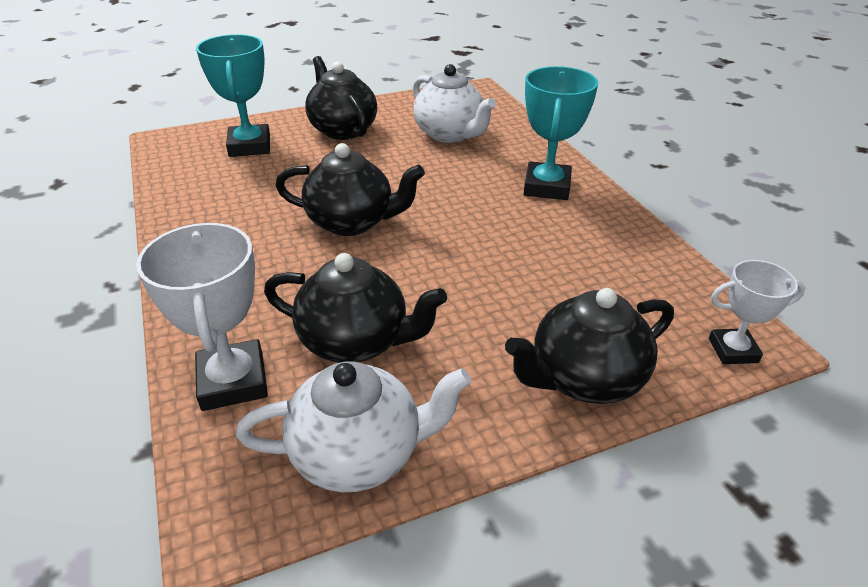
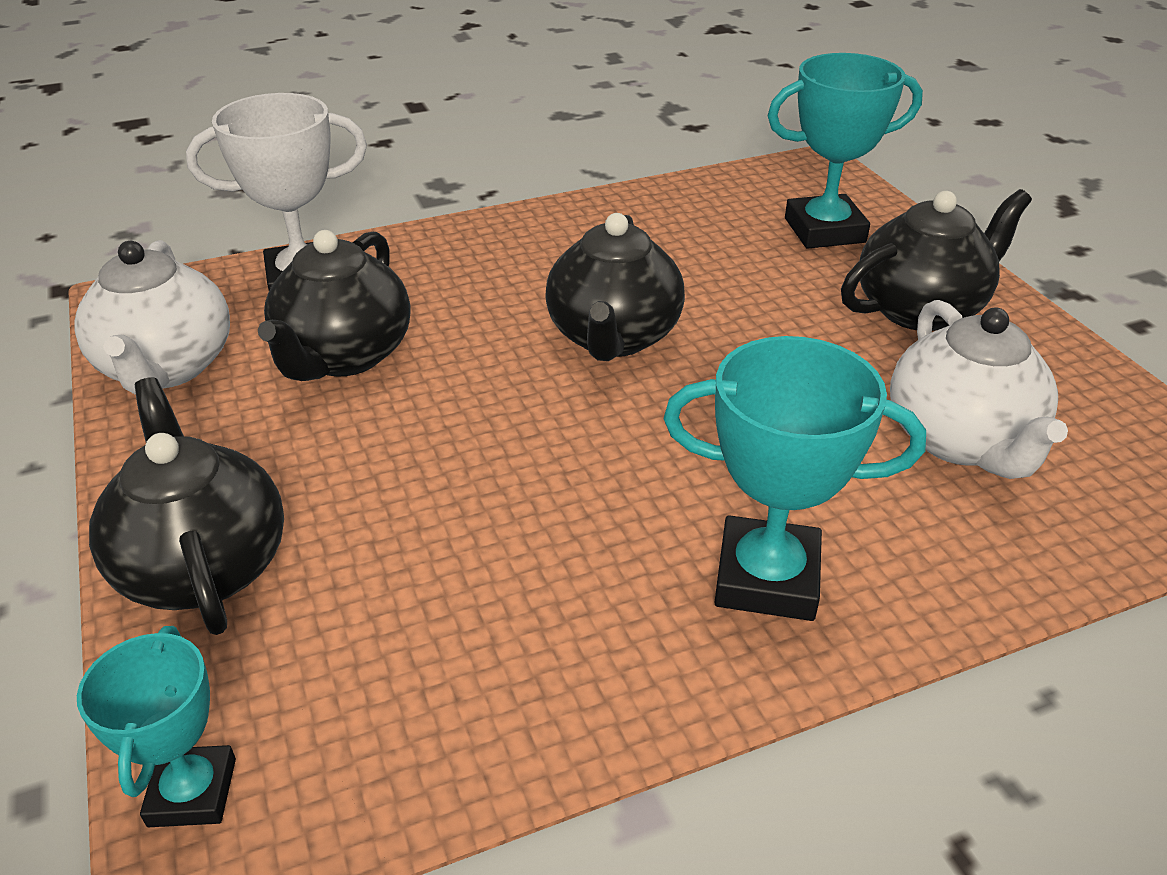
camera: 90 degrees right, 0 degrees up
white teapot [413,64,496,143] -> white teapot turned 60 degrees counterclockwise [890,300,1068,479]
white trophy [709,260,805,364] -> turquoise trophy [77,626,236,827]

